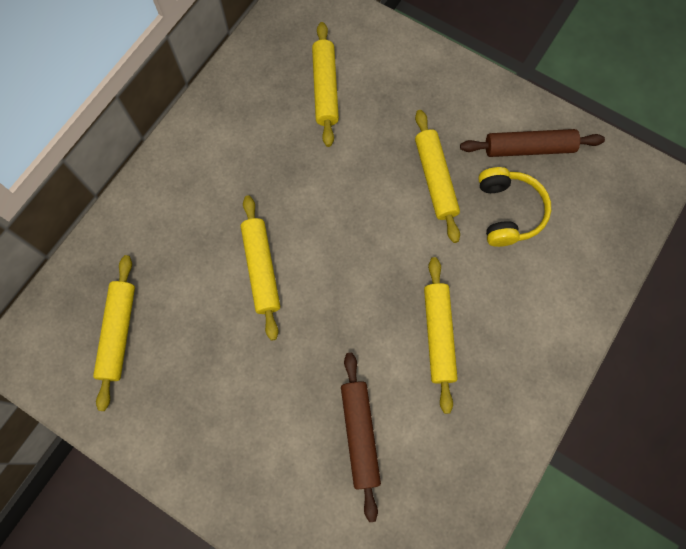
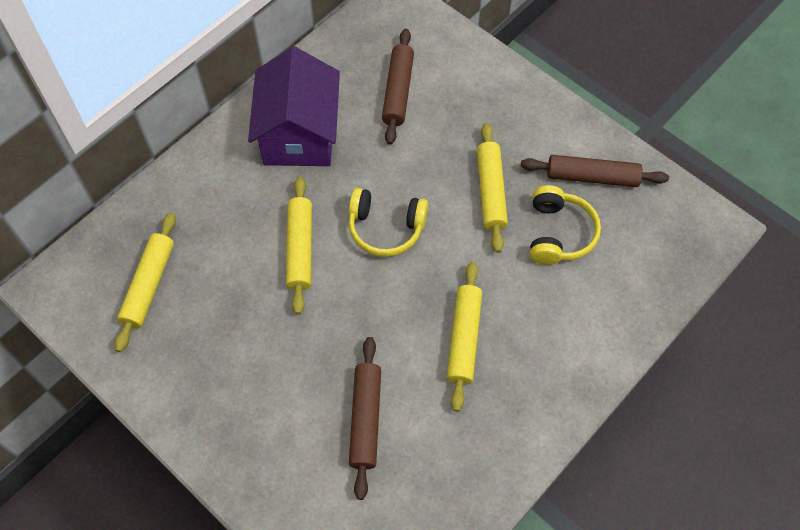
camera: 10 degrees right, 10 degrees down
yellow rolling pin [312,22,339,147] -> brown rolling pin [382,29,414,145]
none -> purple house [248,47,340,166]
none -> yellow headphones [349,188,428,257]

